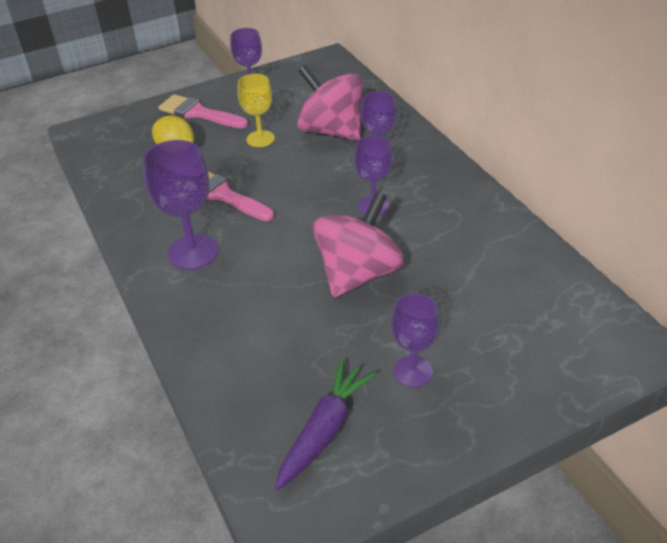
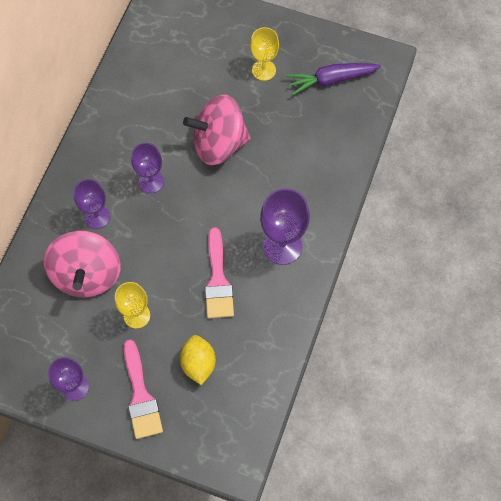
camera: 135 degrees left, 25 degrees up
purple goblet [391,294,440,387] -> yellow goblet [250,27,279,81]

